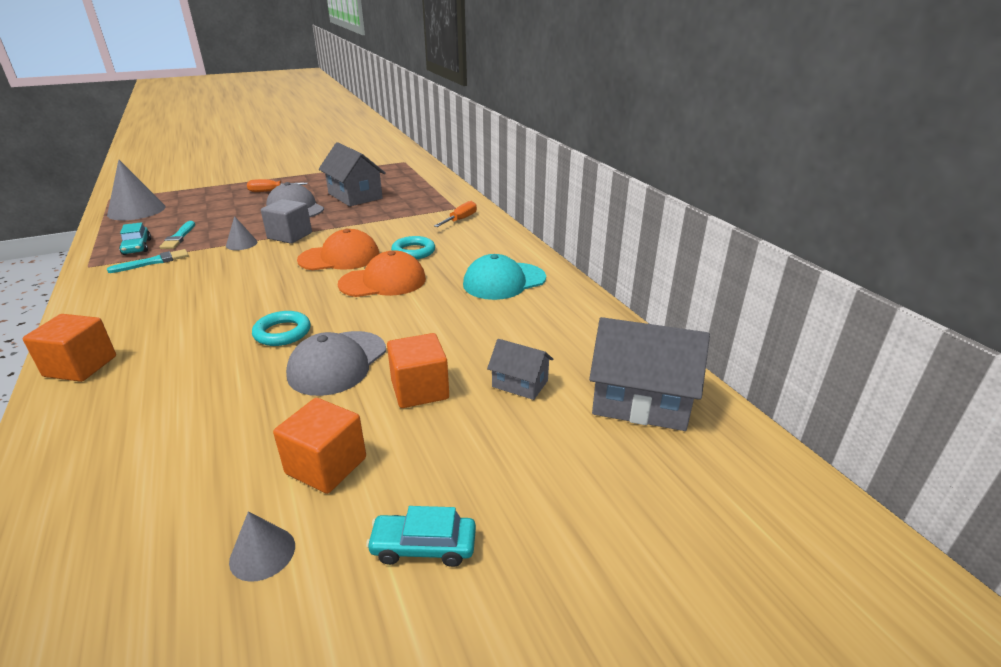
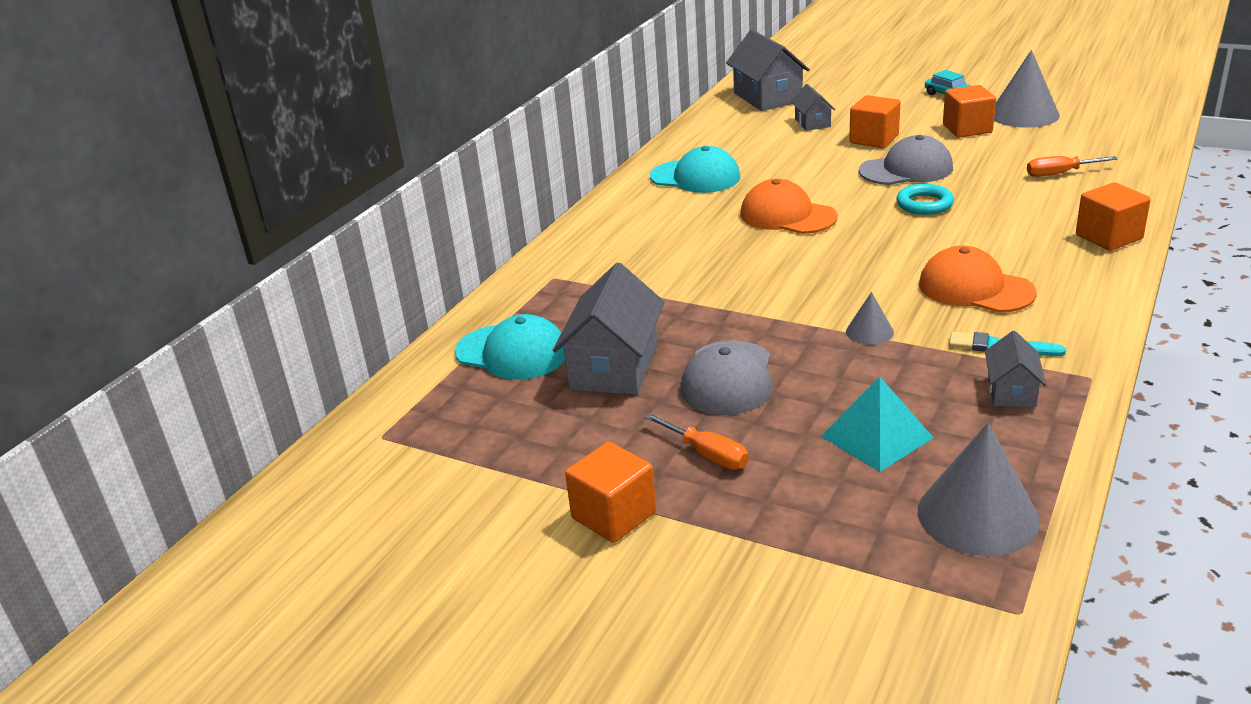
camera: 125 degrees left, 0 degrees up
turquoise car [119,222,151,255] -> grey house [985,331,1046,407]
turquoise brush [160,221,195,249] -> none
grey cone [229,512,295,582] -> grey cone [994,50,1060,128], size x1.97
grey cube [261,199,312,244] -> none
orange cap [297,229,380,270] -> orange cap moved to [919,246,1037,313]
turquoise ring [391,236,435,259] -> none
orange screwdriver [434,201,477,227] -> orange screwdriver moved to [1027,156,1118,177]
none -> turquoise cap [455,314,565,380]
none -> orange cube [565,442,656,543]
none -> turquoise pyramid [821,377,934,472]

